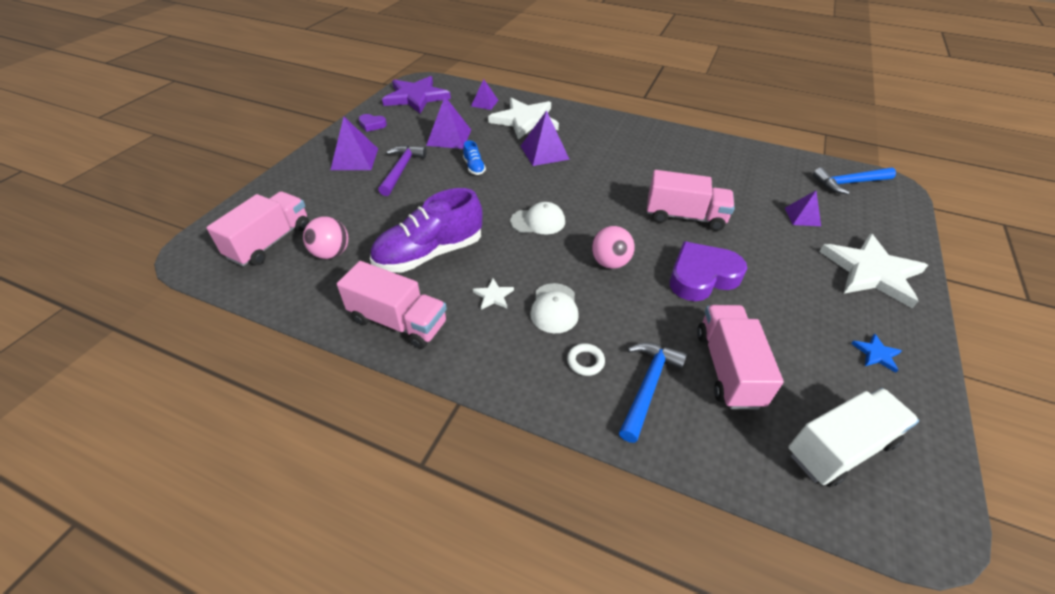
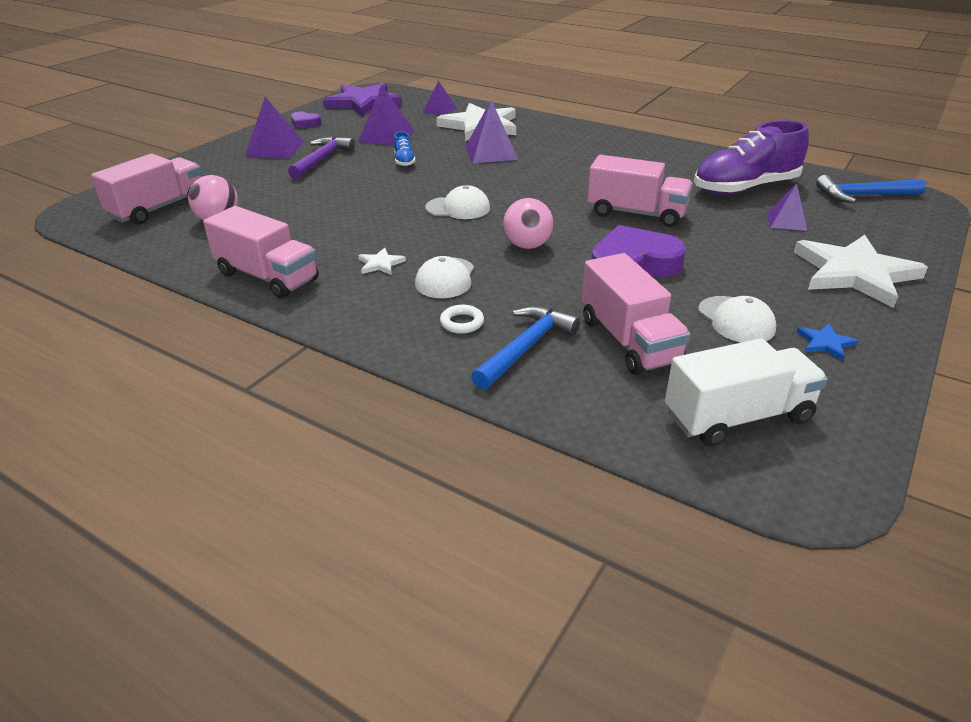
camera: 10 degrees right, 10 degrees down
purple shoe [370,188,482,273] -> purple shoe moved to [694,120,809,195]
pink truck [697,305,784,409] -> pink truck turned 150 degrees clockwise [582,253,691,375]
none -> white cap [698,296,776,342]

